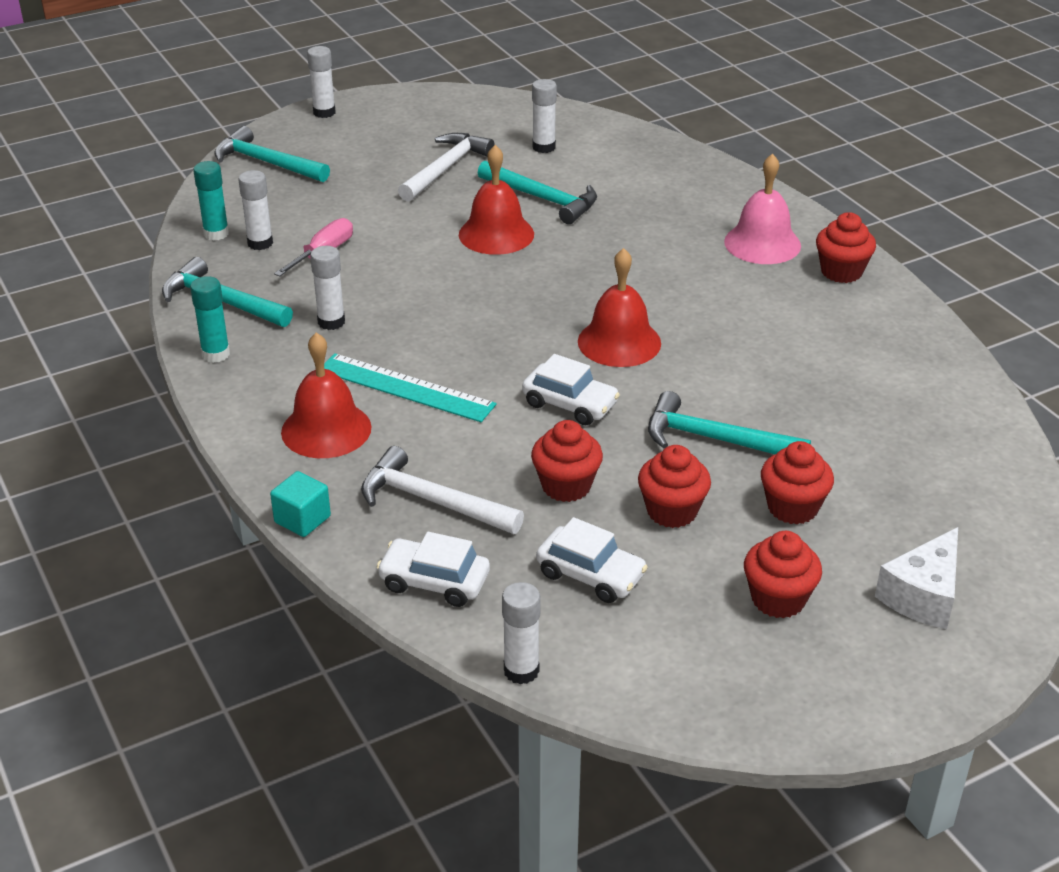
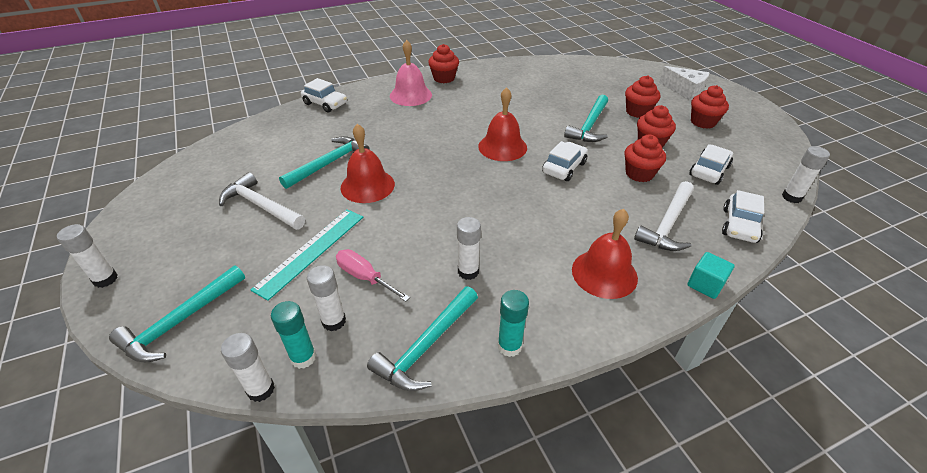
camera: 85 degrees left, 5 degrees up
turquoise ruler [324,353,497,422] -> turquoise ruler moved to [251,209,363,301]
white glue stick [532,79,557,153] -> white glue stick moved to [221,333,275,402]
none -> white car [301,78,347,113]

